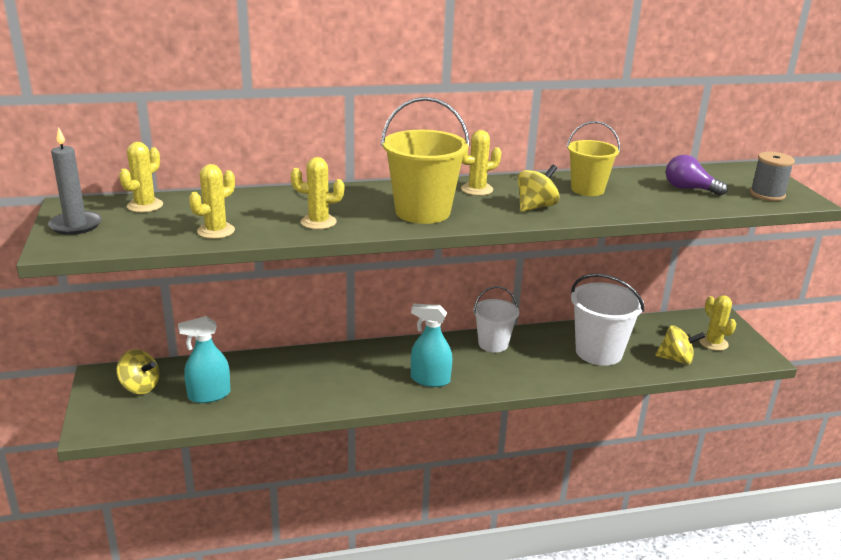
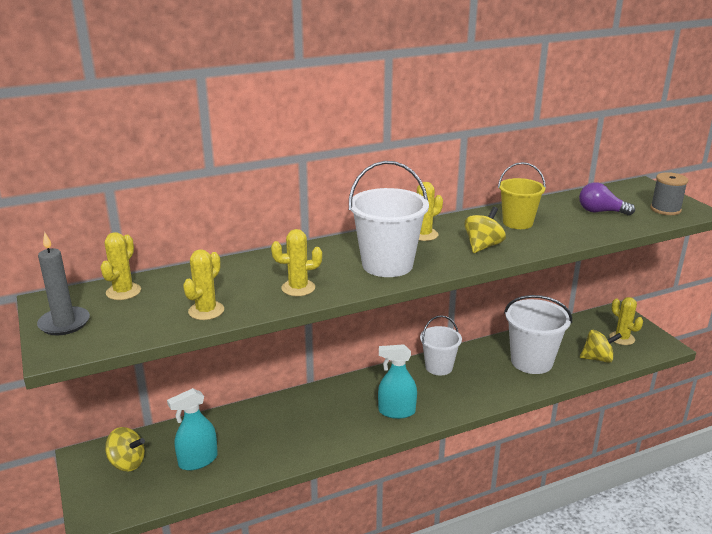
camera: 10 degrees left, 0 degrees up
yellow bucket [381,97,470,224] -> white bucket [349,161,429,277]

